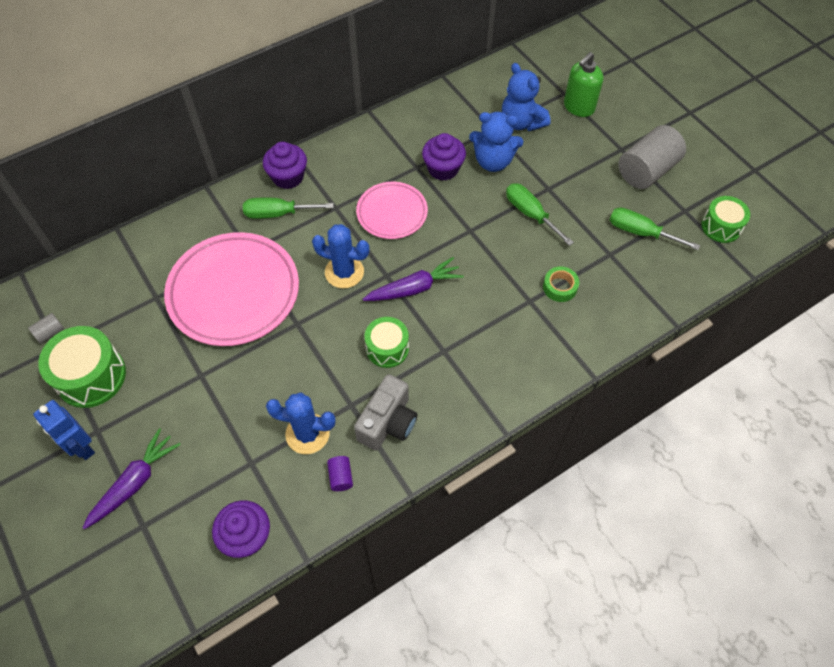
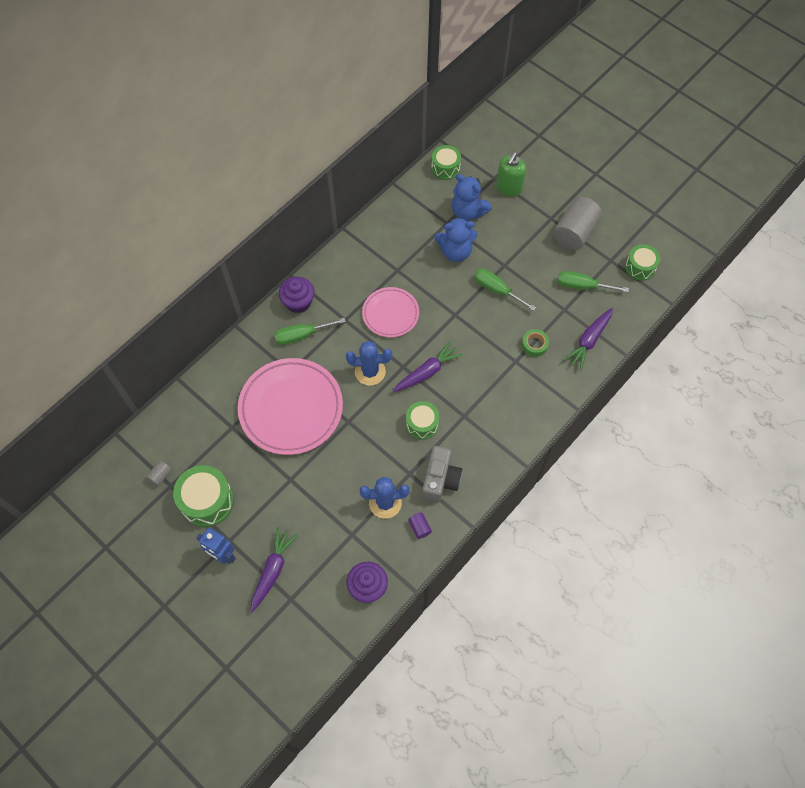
camera: 15 degrees left, 5 degrees up
purple cupcake [422,133,466,181] -> none
none -> green drum [431,145,461,180]
none -> purple carrot [563,308,613,370]

